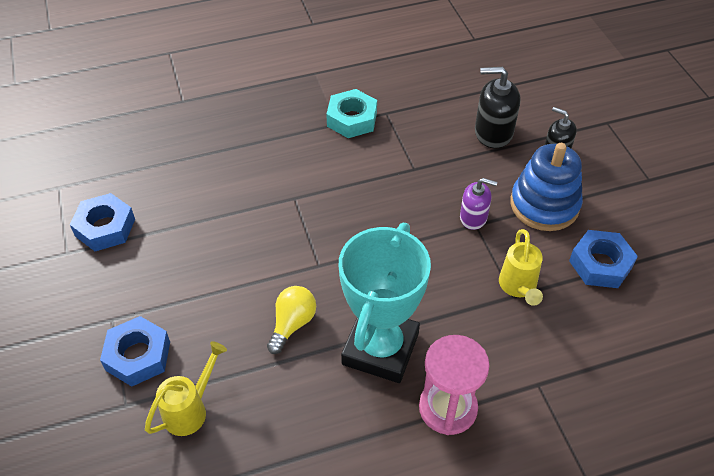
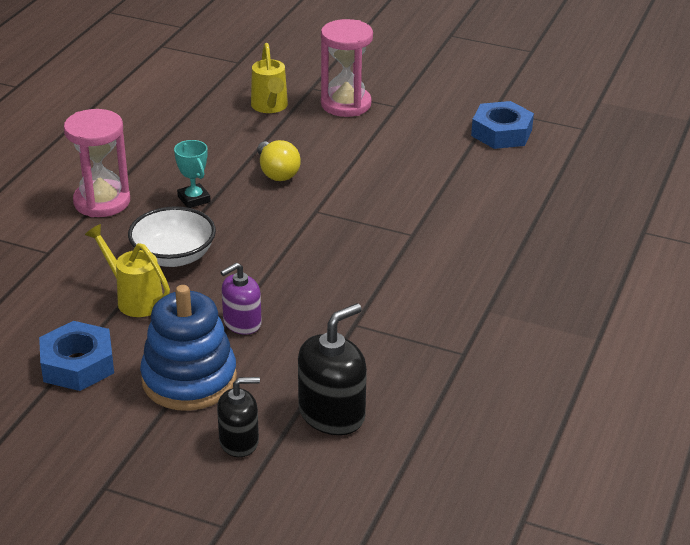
camera: 130 degrees right, 15 degrees down
blue nut [100,316,170,387] -> pink hourglass [321,19,373,117]
turquoise nut [326,89,377,138] -> none
turquoise trophy [339,223,431,383] -> turquoise trophy [174,140,211,208], size x0.40
none -> white bowl [128,206,216,267]

